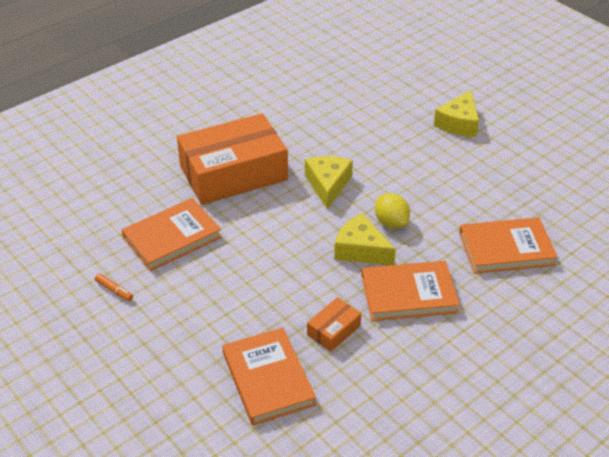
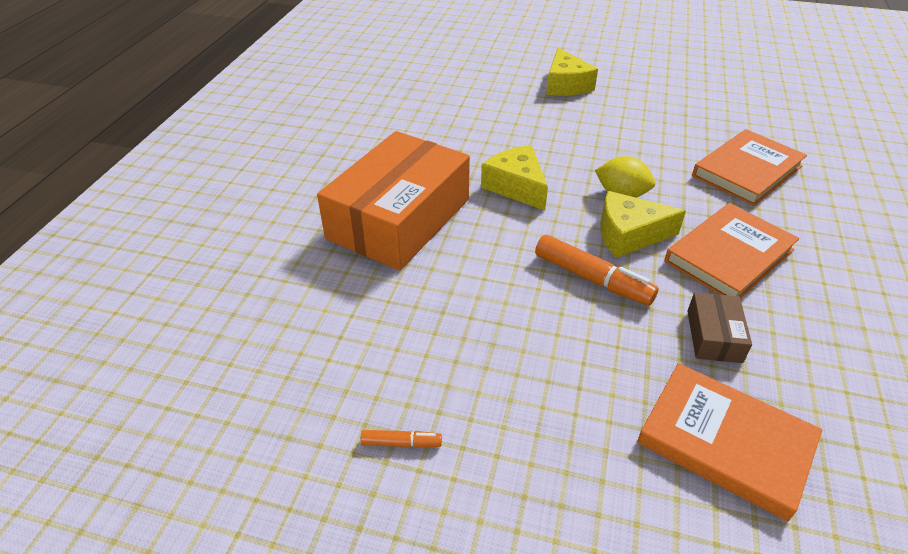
camera: 35 degrees left, 0 degrees up
orange book [122,198,222,271] -> none
orange box [307,297,361,352] -> brown box [687,293,752,363]
none -> orange marker [535,235,658,306]

